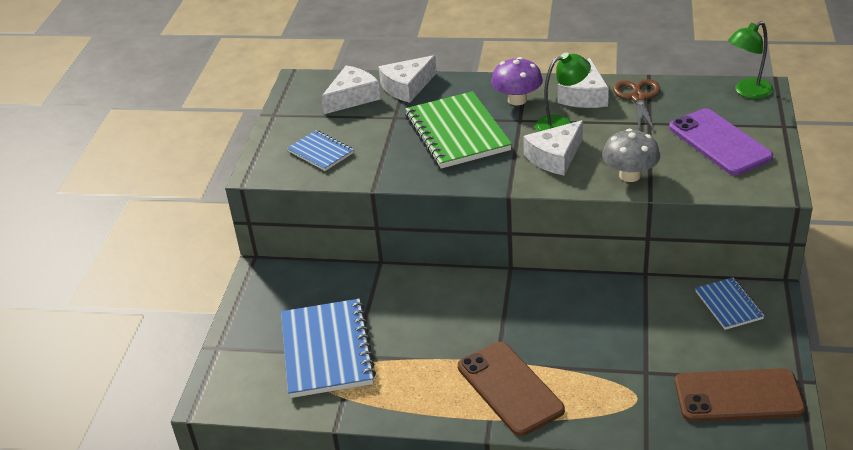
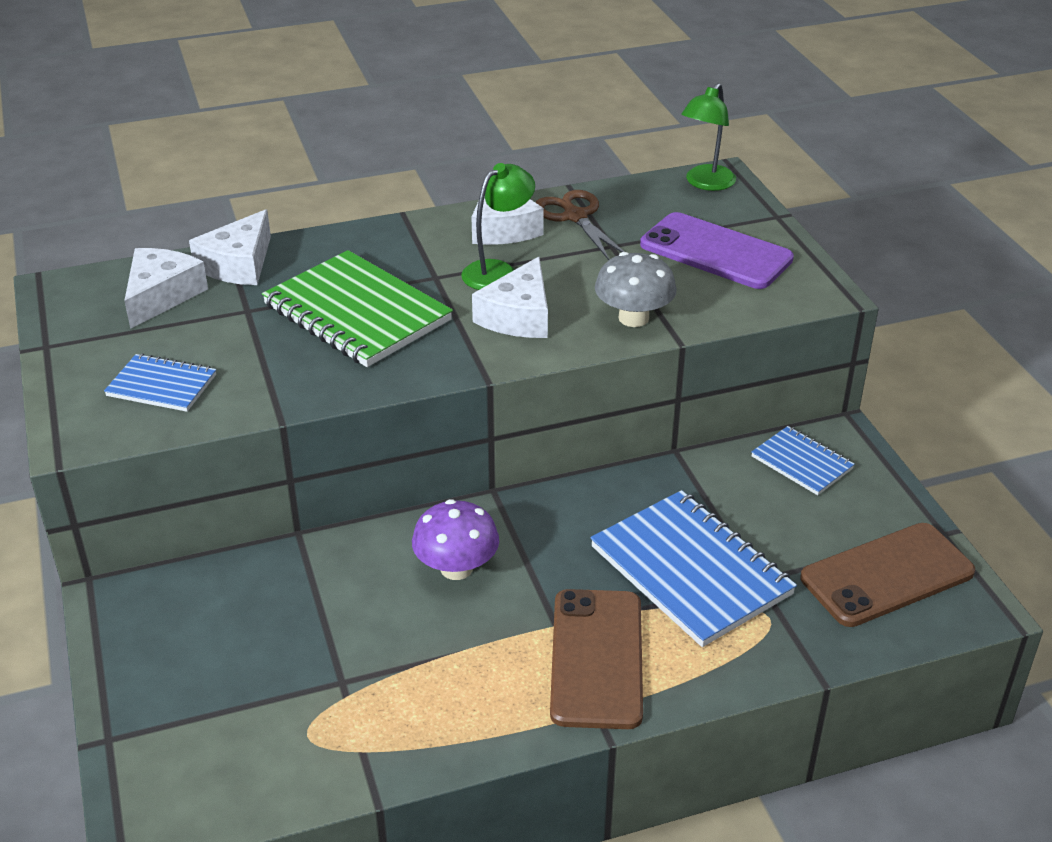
camera: 30 degrees left, 0 degrees up
blue notebook [281,299,376,398] -> blue notebook moved to [590,490,797,647]
brown phone [458,342,565,436] -> brown phone turned 60 degrees clockwise [550,589,643,729]
purple mushroom [491,57,543,105] -> purple mushroom moved to [412,499,499,580]

